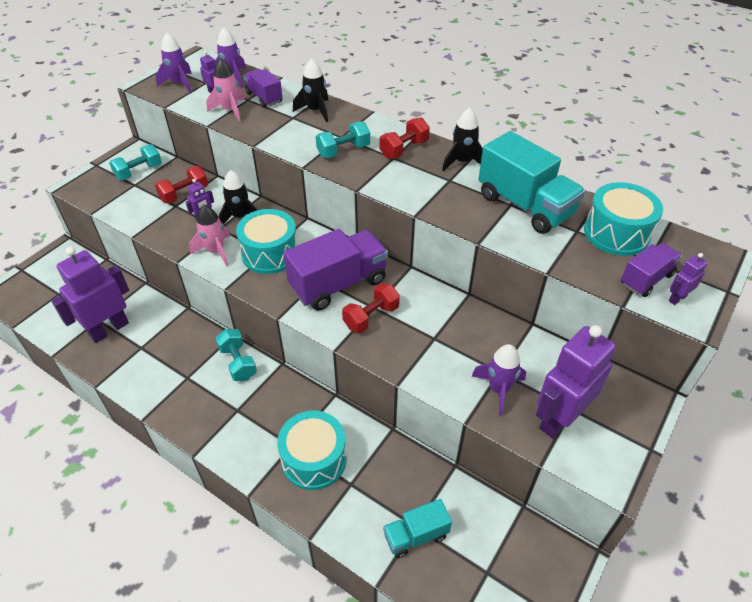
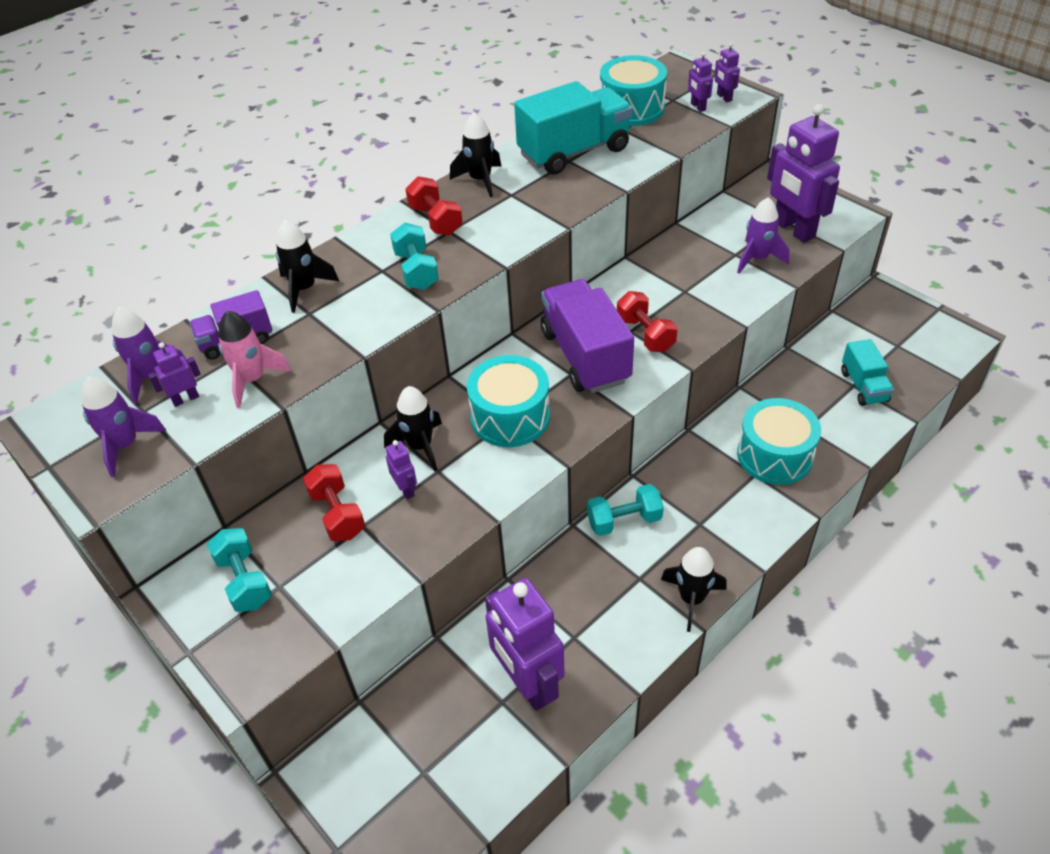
camera: 75 degrees left, 0 degrees up
pink rocket [189,205,230,266] -> none
purple truck [621,243,682,297] -> purple robot [688,52,713,112]
none -> black rocket [661,547,727,632]

